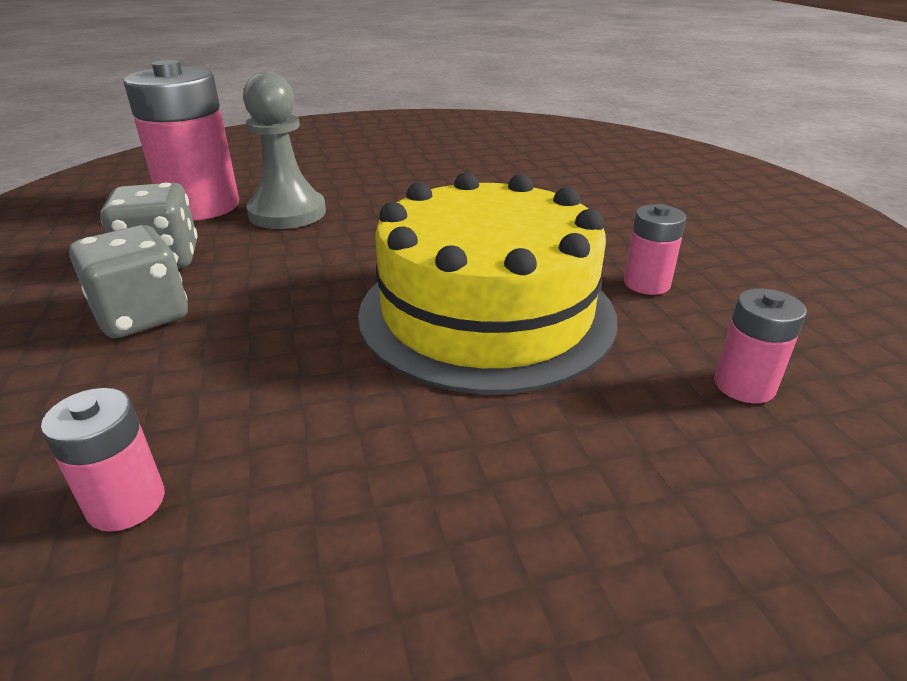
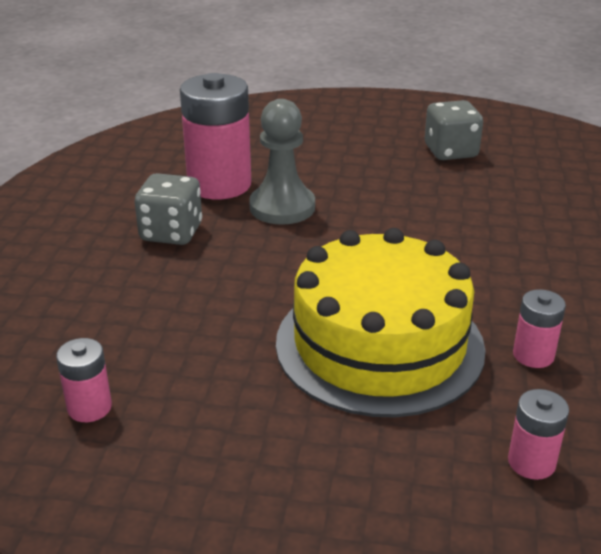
camera: 25 degrees right, 0 degrees up
grey dice [69,225,188,338] -> grey dice moved to [425,100,483,160]

